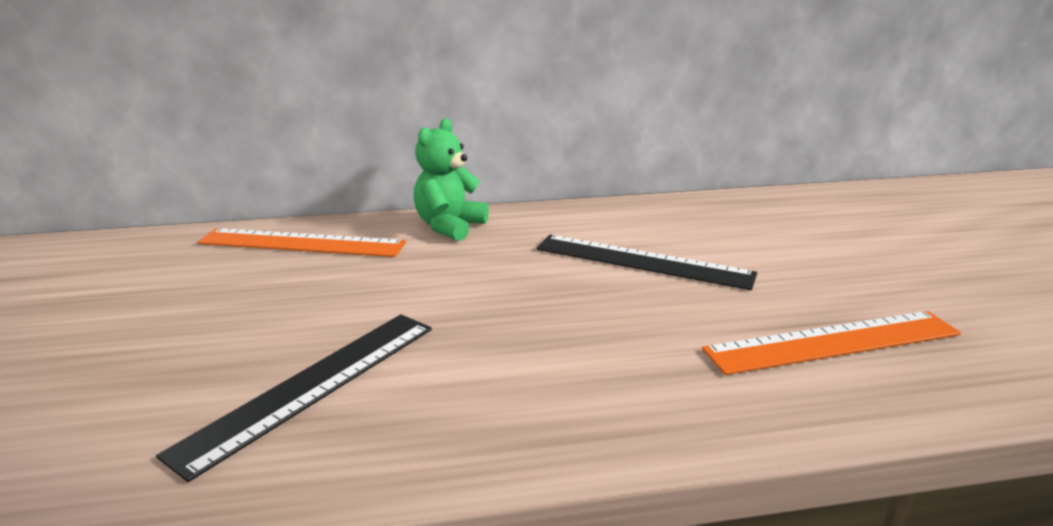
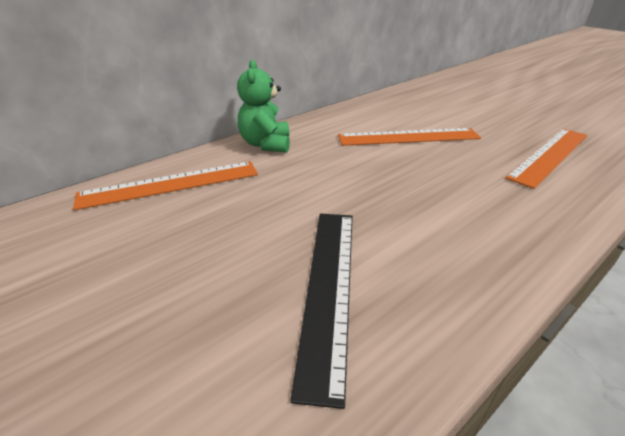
camera: 30 degrees left, 10 degrees up
black ruler [536,235,757,290] -> orange ruler [338,128,481,146]

